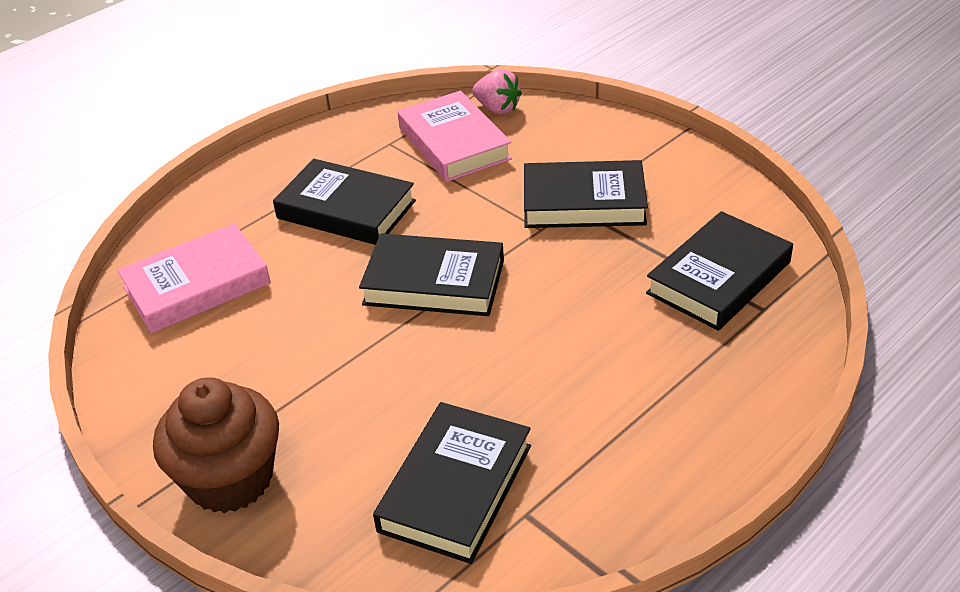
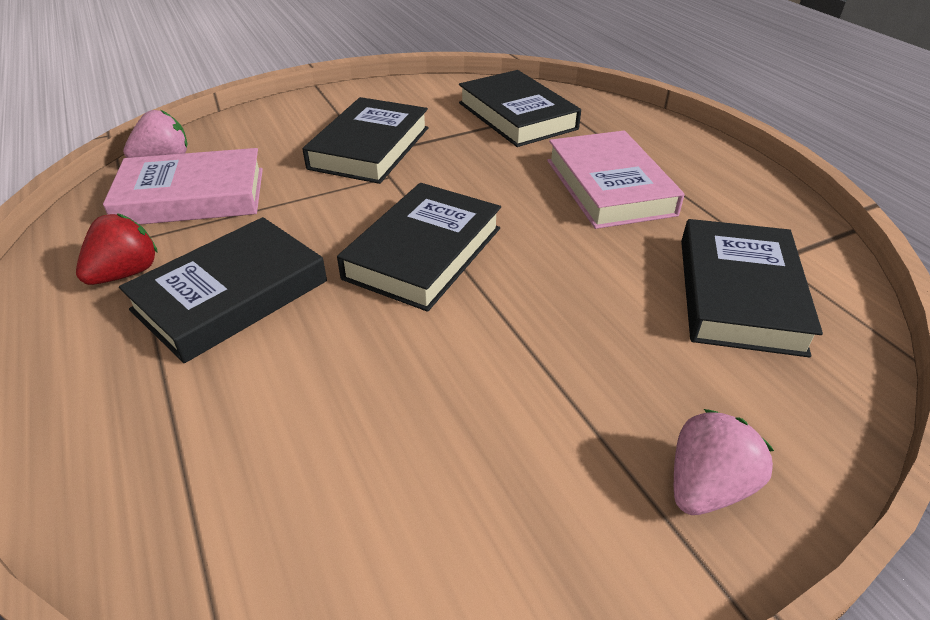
camera: 75 degrees left, 0 degrees up
pink book [117,223,271,334] -> pink book moved to [547,131,685,229]
brown cupcake [153,377,279,513] -> pink strawberry [674,409,774,515]
black book [373,402,531,564] -> black book turned 60 degrees clockwise [681,219,823,357]
none -> red strawberry [76,213,158,285]

